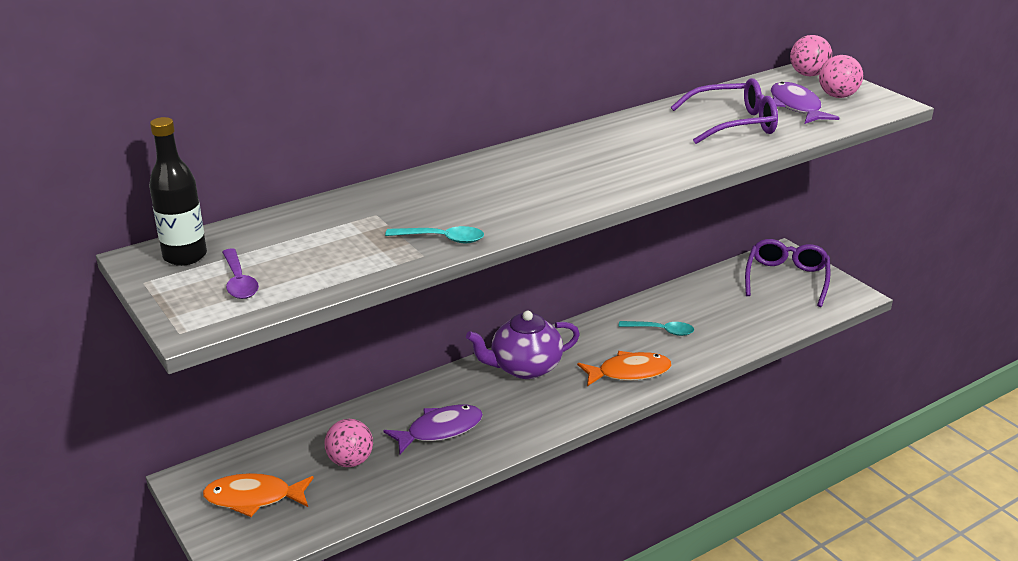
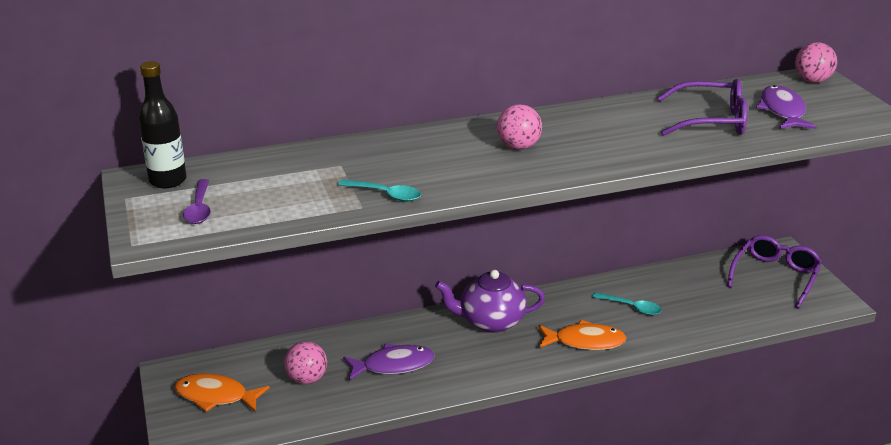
camera: 15 degrees right, 0 degrees up
pink ball [819,55,863,98] -> pink ball moved to [497,104,542,150]

